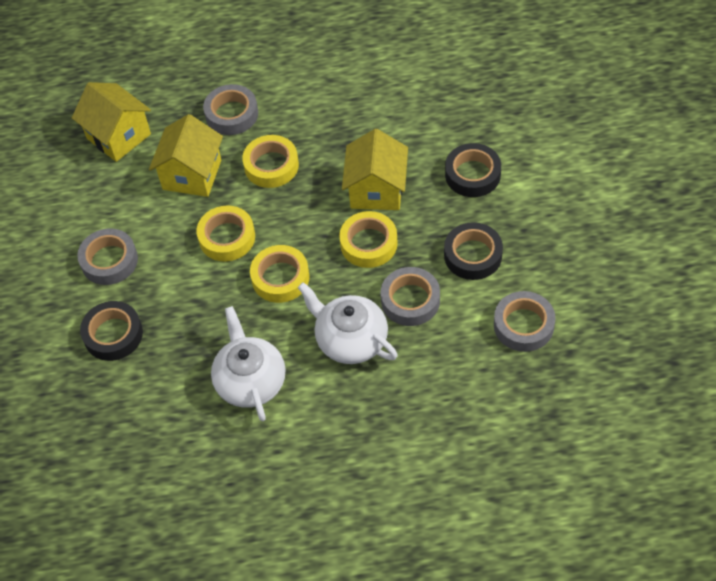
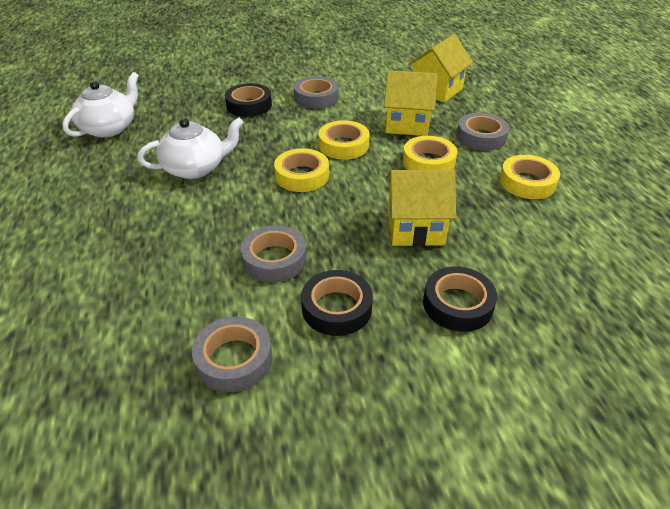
camera: 80 degrees right, 15 degrees down
white teapot [298,282,398,364] -> white teapot moved to [63,72,139,138]
yellow tape [339,211,398,268] -> yellow tape moved to [500,155,560,199]

